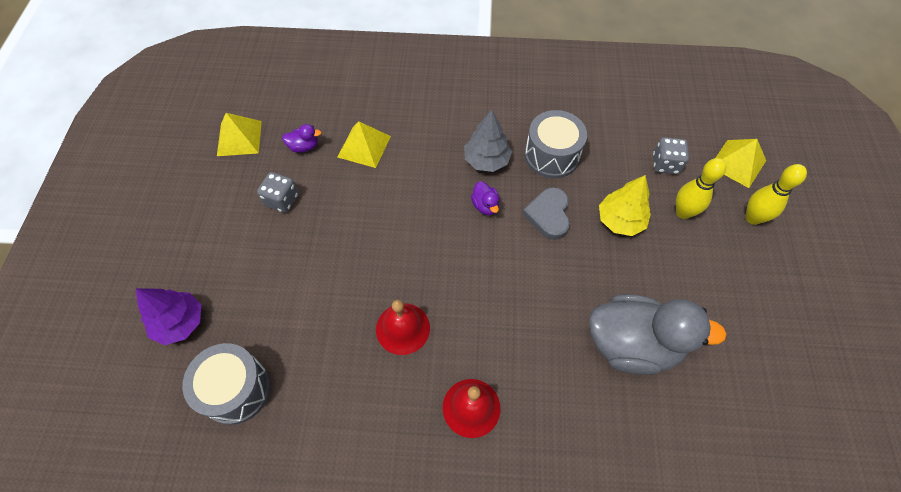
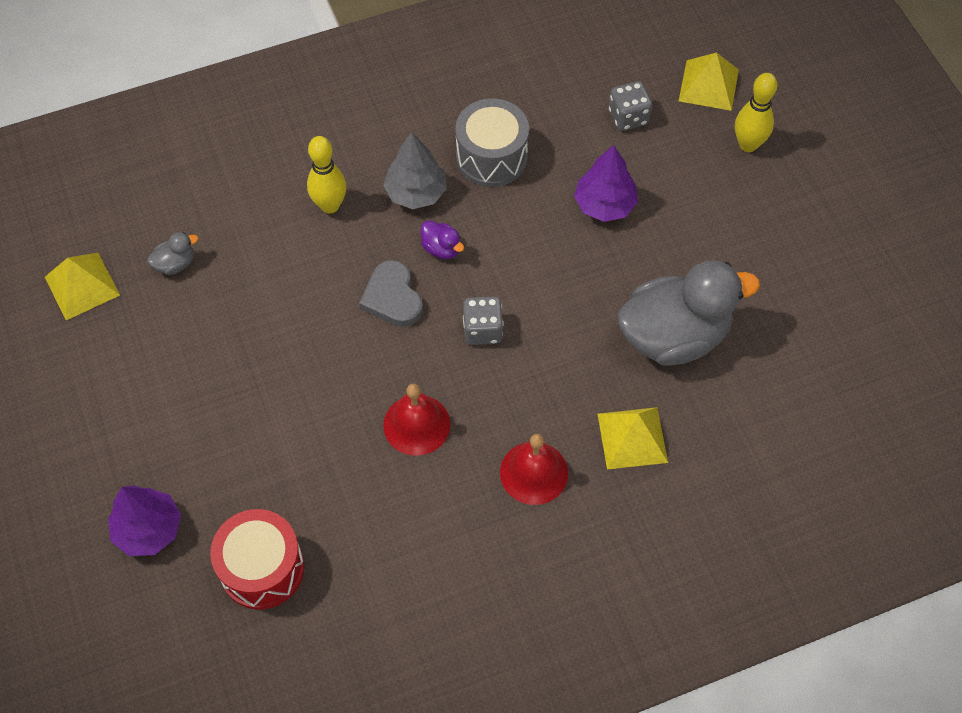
camera: 25 degrees left, 0 degrees up
grey drum [182,343,270,425] -> red drum [210,509,304,609]
grey dice [257,172,298,213] -> grey dice moved to [463,296,503,345]
purple duck [282,124,321,153] -> grey duck [147,232,198,275]
yellow pyramid [337,121,391,168] -> yellow pyramid moved to [598,407,668,469]
grey heart [522,187,570,240] -> grey heart moved to [359,260,423,327]
yellow tree [599,175,651,236] -> purple tree [574,145,638,222]
yellow bowling pin [676,158,726,219] -> yellow bowling pin moved to [307,136,347,214]

